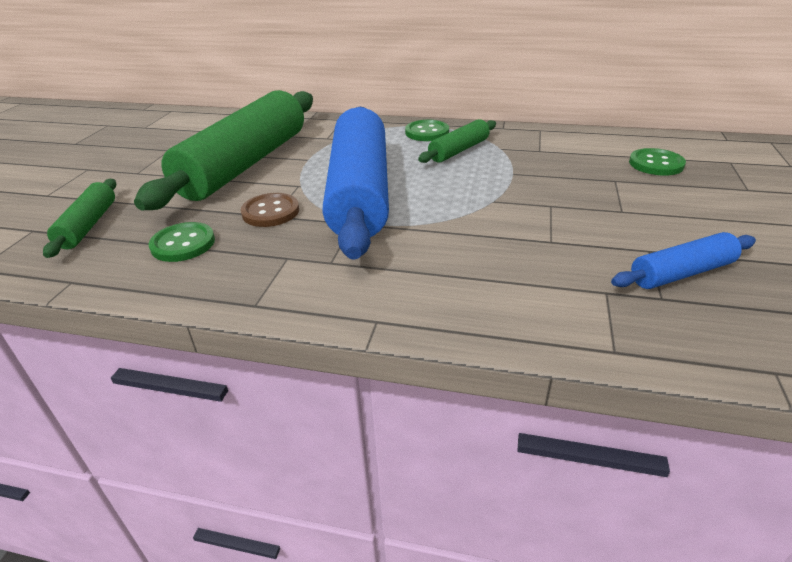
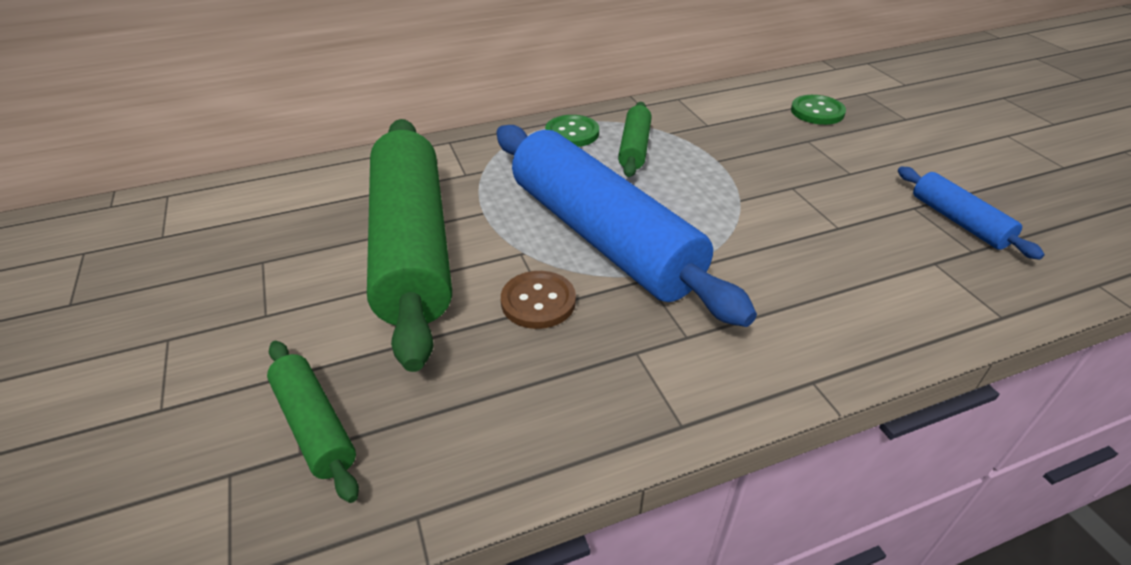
camera: 35 degrees left, 5 degrees up
green button [148,222,215,262] -> none
blue rolling pin [611,232,756,289] -> blue rolling pin turned 60 degrees counterclockwise [898,167,1045,260]

